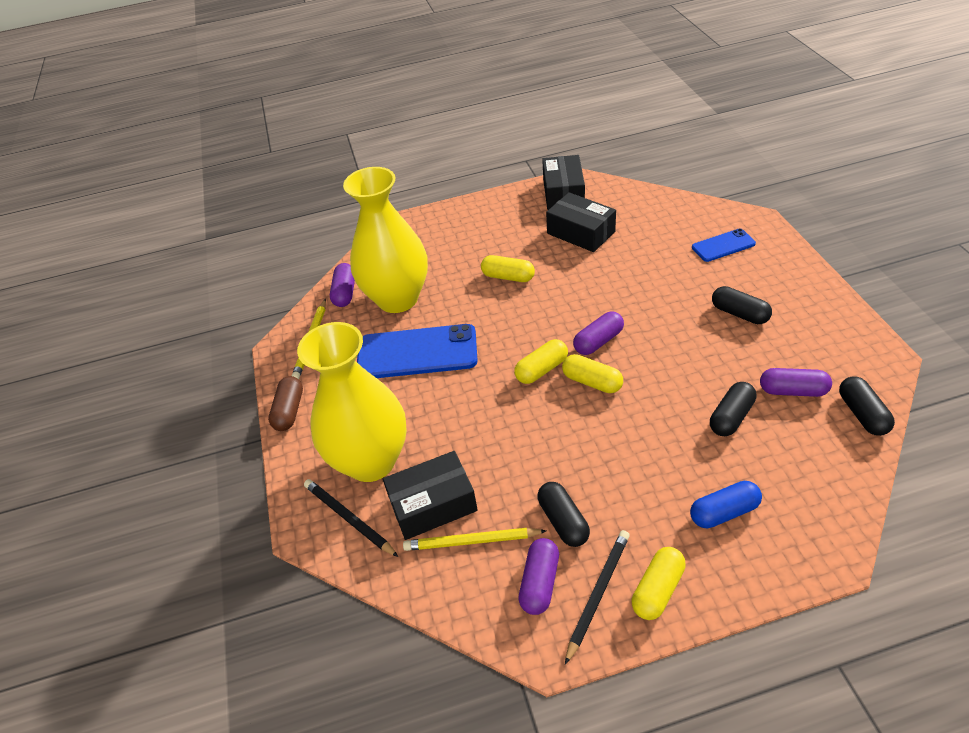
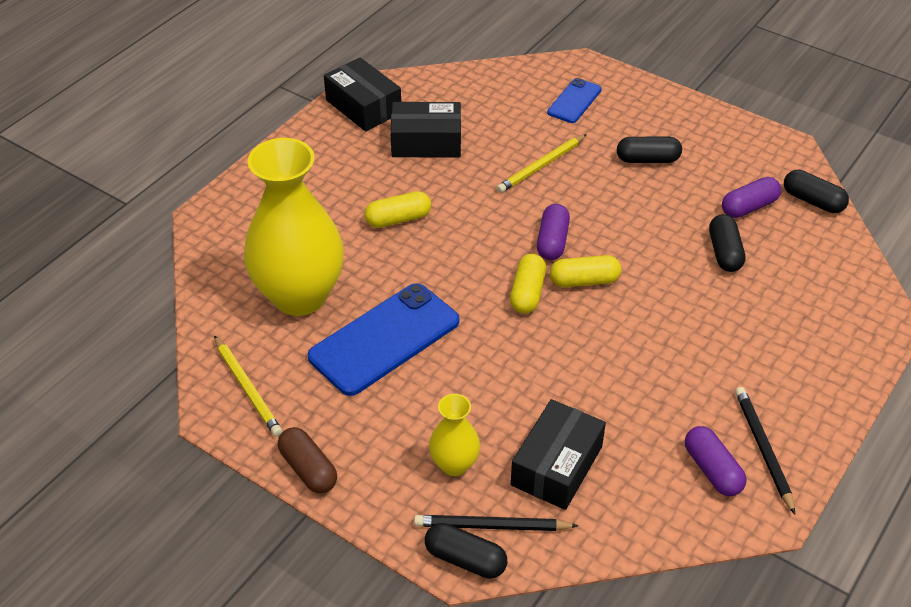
camera: 45 degrees left, 0 degrees up
yellow vase [297,322,407,482] -> yellow vase [429,394,480,476], size x0.46
purple capsule [330,263,355,307] -> none
yellow pencil [403,528,546,551] -> yellow pencil moved to [497,134,587,193]
black capsule [538,482,590,547] -> black capsule moved to [425,523,507,579]
yellow capsule [632,547,686,620] -> none
blue capsule [690,481,762,528] -> none

